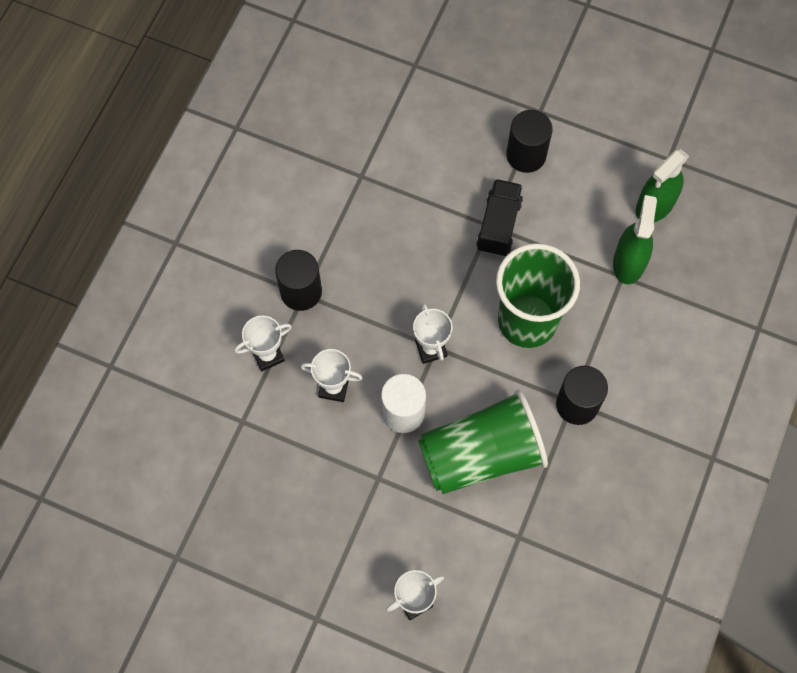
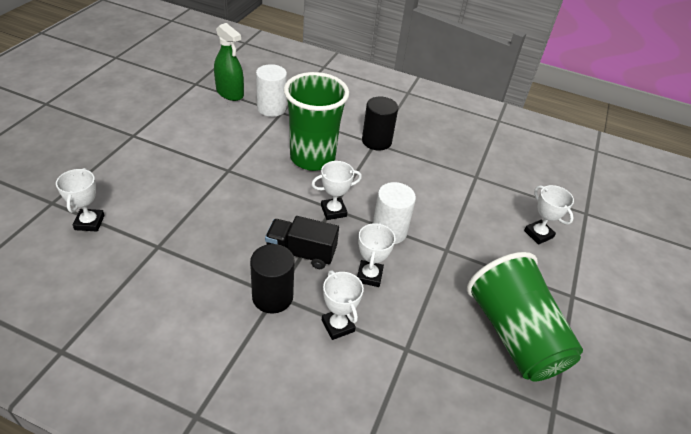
camera: 95 degrees left, 25 degrees down
green cup [418,389,548,494] -> green cup moved to [467,252,583,382]
black truck [476,179,523,257] -> black truck moved to [265,216,339,269]
black cylinder [506,110,553,173] -> none
green spray bottle [613,195,657,284] -> white cylinder [256,64,287,117]
none -> white trophy [56,168,105,231]

